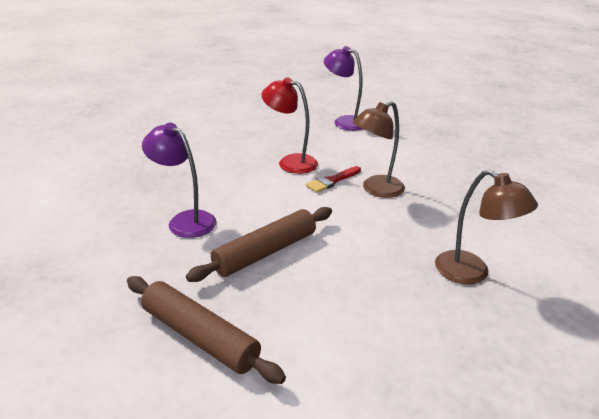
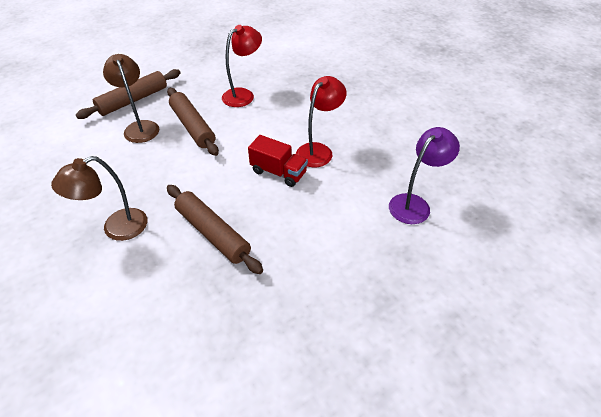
camera: 100 degrees right, 15 degrees up
purple lamp [142,123,216,238] -> red lamp [222,25,262,107]
red brush [306,166,361,193] -> red truck [248,135,308,187]
brown lamp [353,101,405,198] -> brown lamp moved to [103,54,159,143]
none -> brown rolling pin [167,185,263,274]

